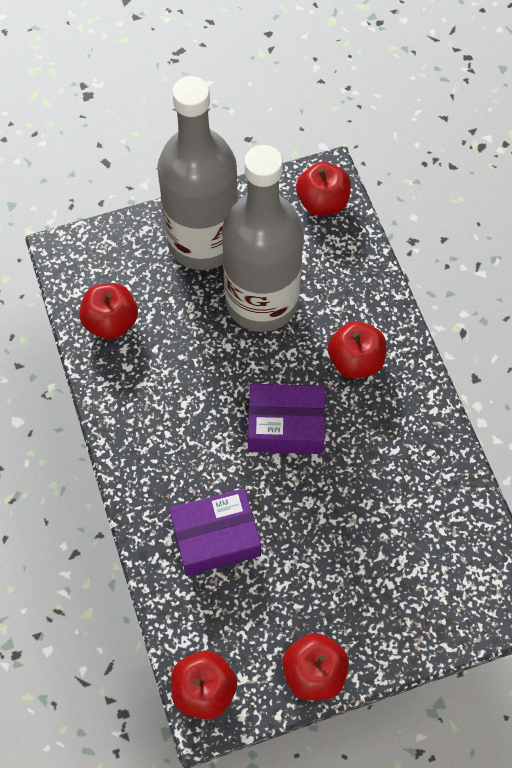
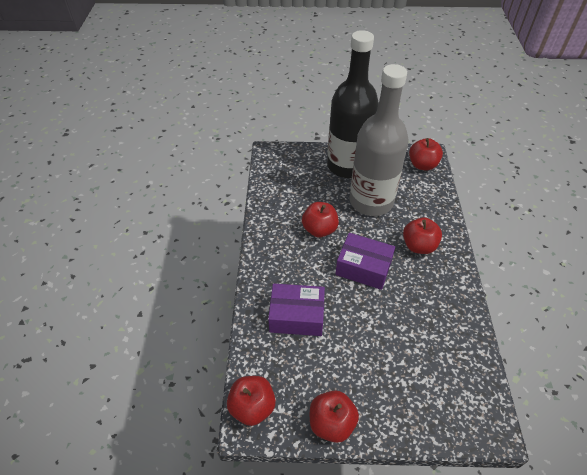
camera: 20 degrees right, 15 degrees down
red apple [80,283,138,339] -> red apple moved to [302,202,339,237]
grey bottle [157,76,238,270] -> black bottle [327,30,379,178]

